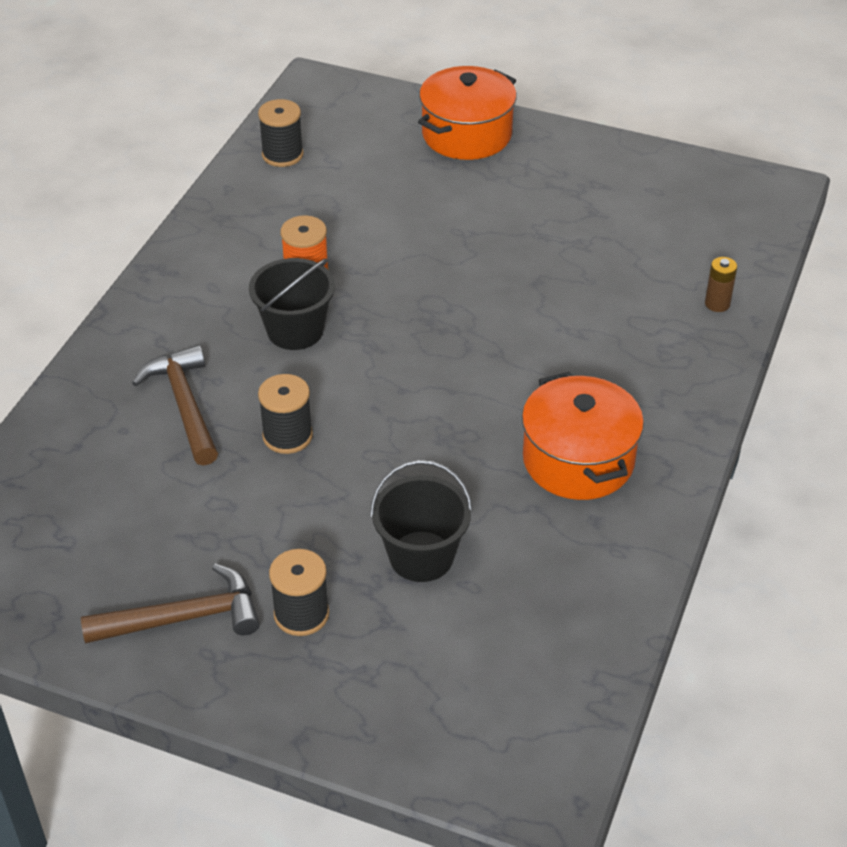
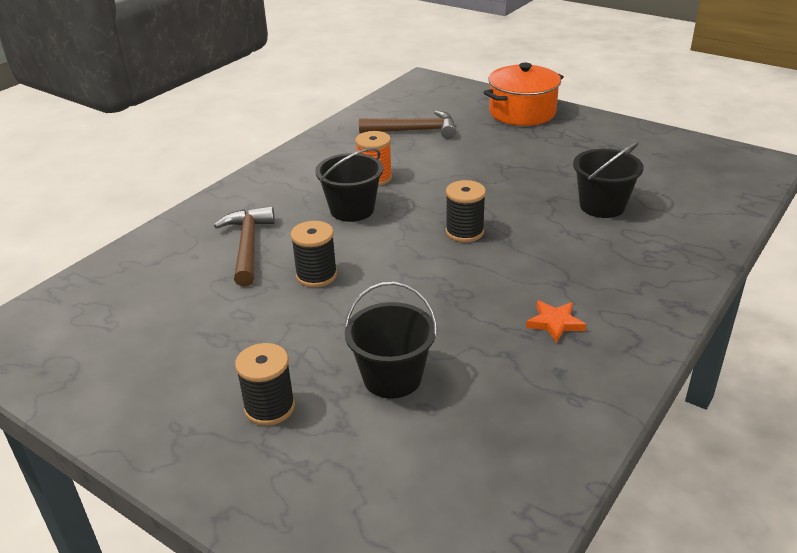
camera: 15 degrees right, 10 degrees down
brown hammer [81,564,260,644] -> brown hammer moved to [359,110,456,139]
black spool [258,99,303,167] -> black spool moved to [445,180,486,242]
orange pot [522,372,644,500] -> orange star [526,301,586,343]
brown battery [705,257,737,312] -> none
none -> black bucket [573,141,644,218]

